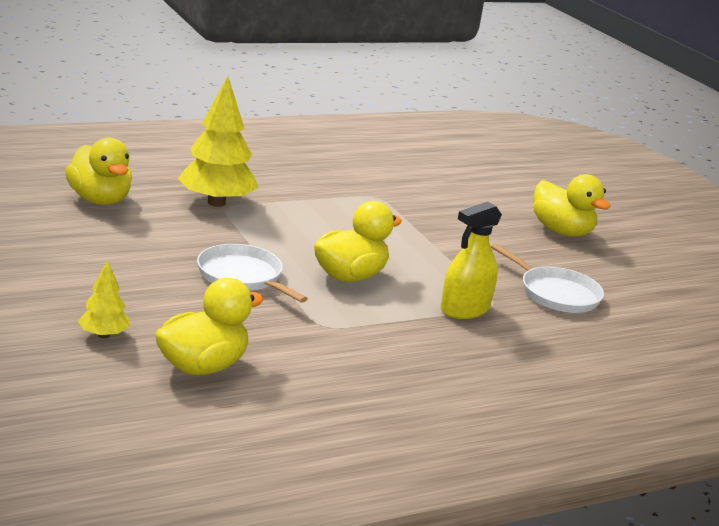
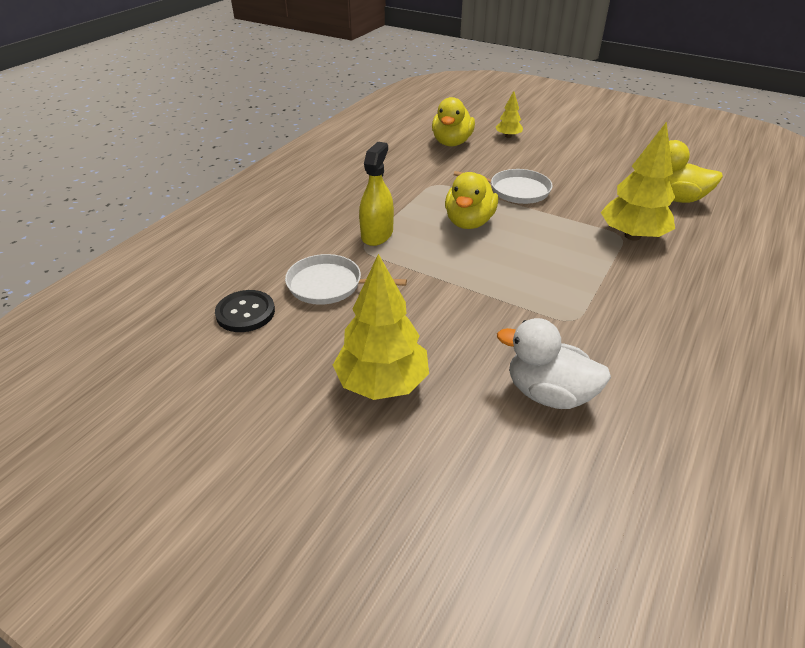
camera: 150 degrees right, 15 degrees up
yellow duck [533,174,611,237] -> yellow tree [333,254,429,400]
none -> black button [215,290,275,332]
none -> white duck [497,318,611,409]

